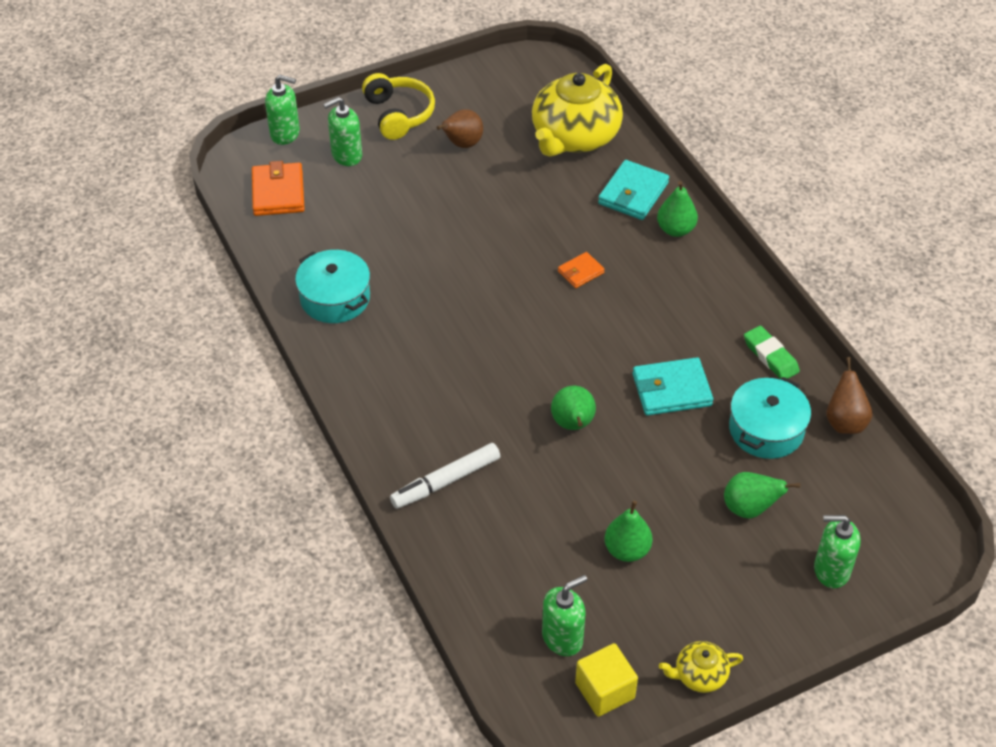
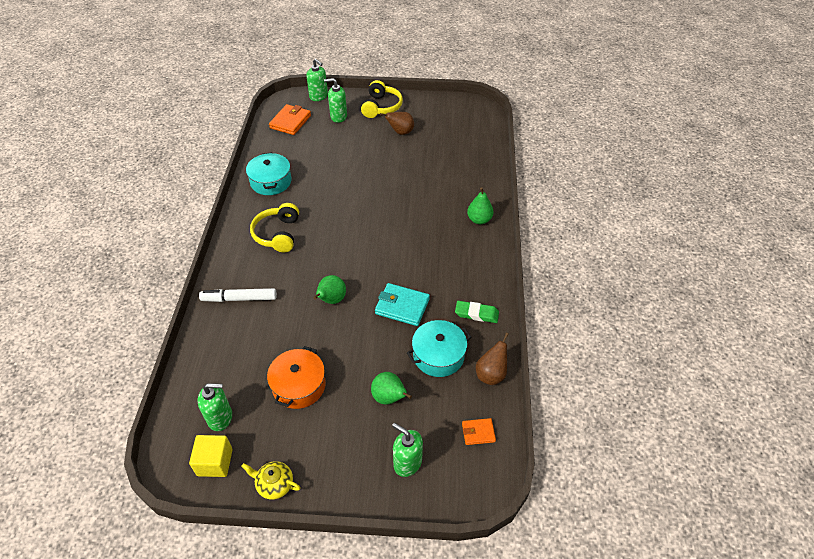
camera: 30 degrees right, 0 degrees up
yellow teapot [532,64,623,157] -> none
orange wallet [558,252,605,288] -> orange wallet moved to [462,418,496,445]
turquoise wallet [598,160,669,220] -> none
green pear [605,501,652,562] -> orange pot [267,346,326,409]
green eraser [744,326,800,379] -> green eraser turned 75 degrees counterclockwise [455,301,499,323]
none -> yellow headphones [250,203,299,253]

